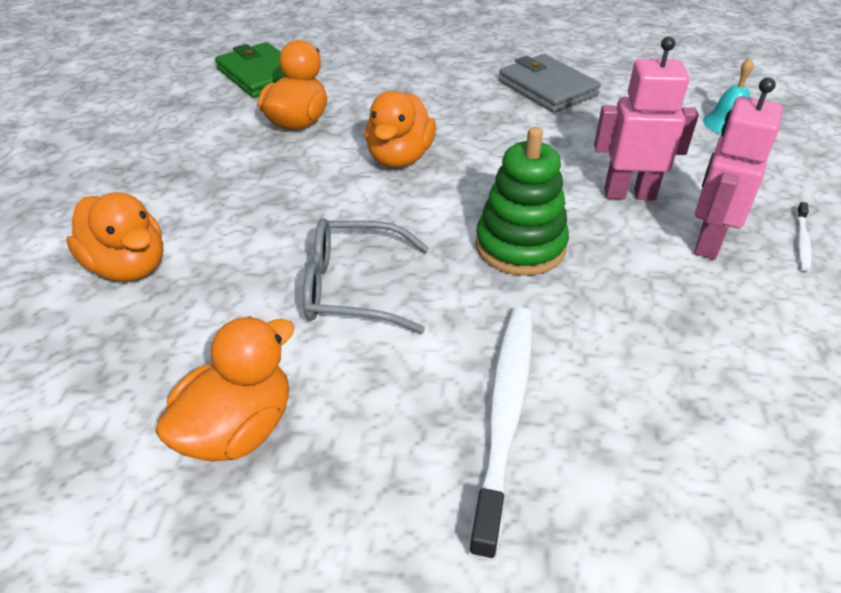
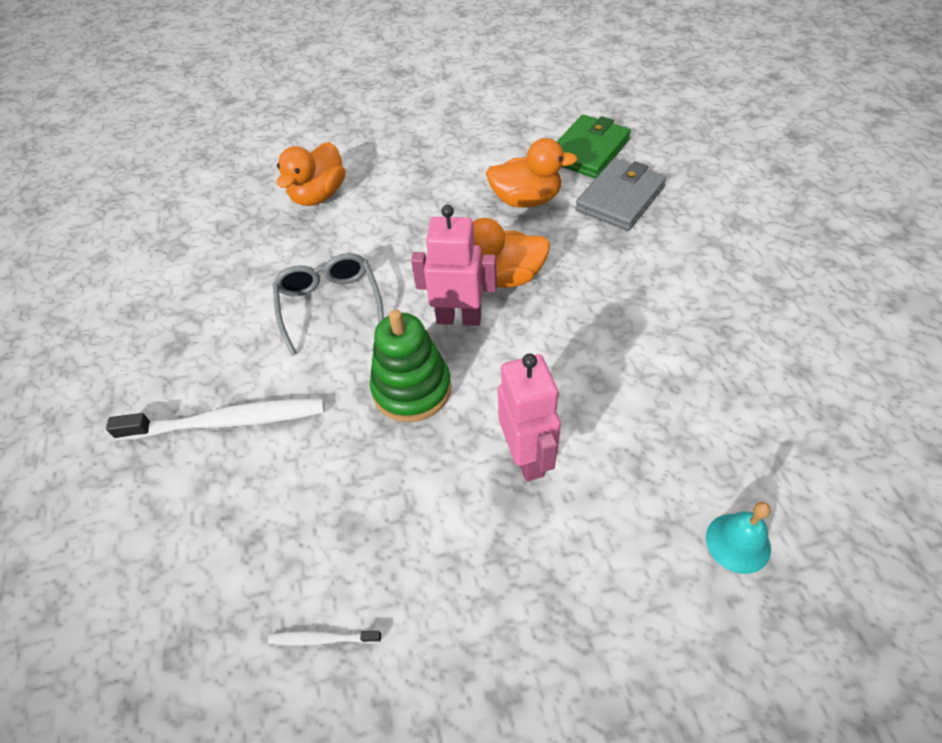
camera: 75 degrees right, 10 degrees up
orange duck [155,316,295,462] -> none
grey wallet [499,54,601,113] -> grey wallet moved to [575,159,666,231]
pink robot [694,77,783,260] -> pink robot moved to [411,205,497,326]
white toothbrush [796,202,812,271] -> white toothbrush moved to [268,631,381,646]

